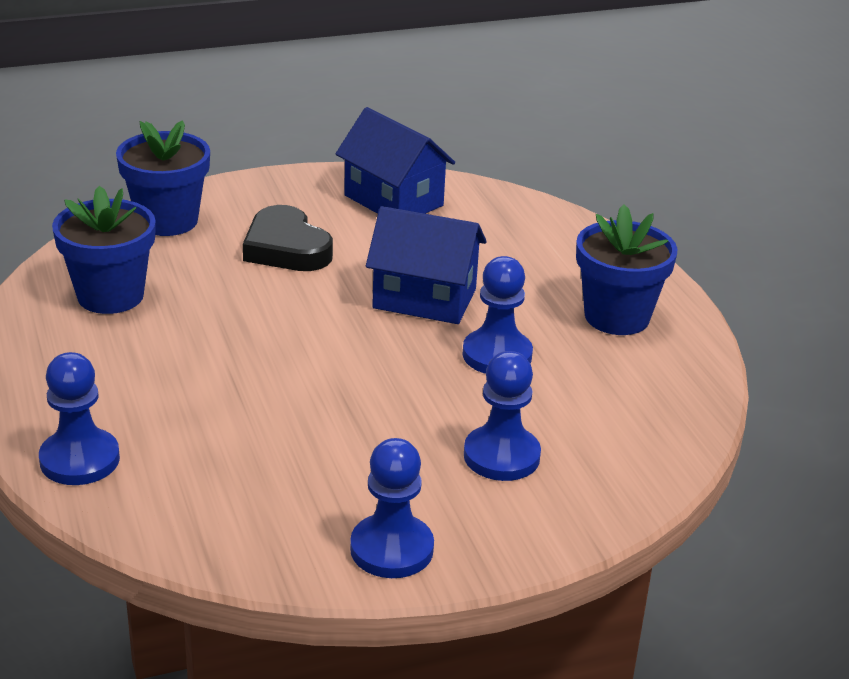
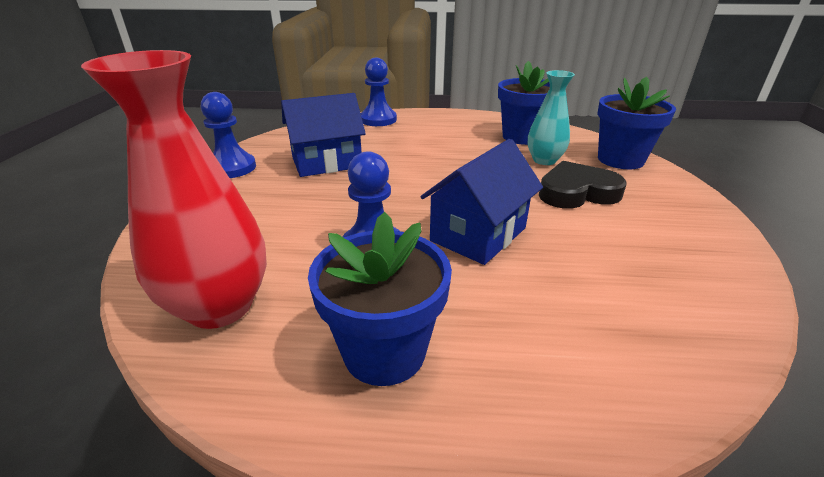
camera: 115 degrees right, 0 degrees up
blue house [335,107,455,214] -> blue house moved to [281,93,366,177]
blue pawn [464,351,541,481] -> none
none -> red vase [81,50,267,329]
none -> turquoise vase [528,70,575,165]

